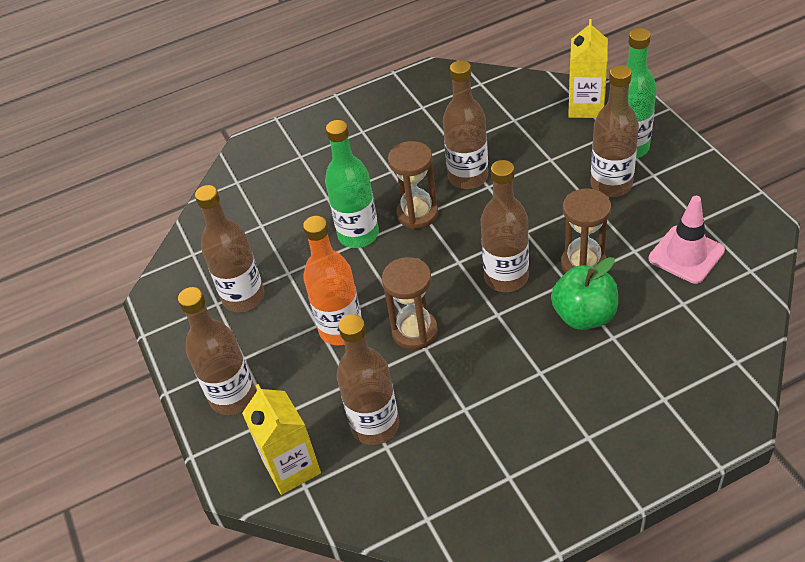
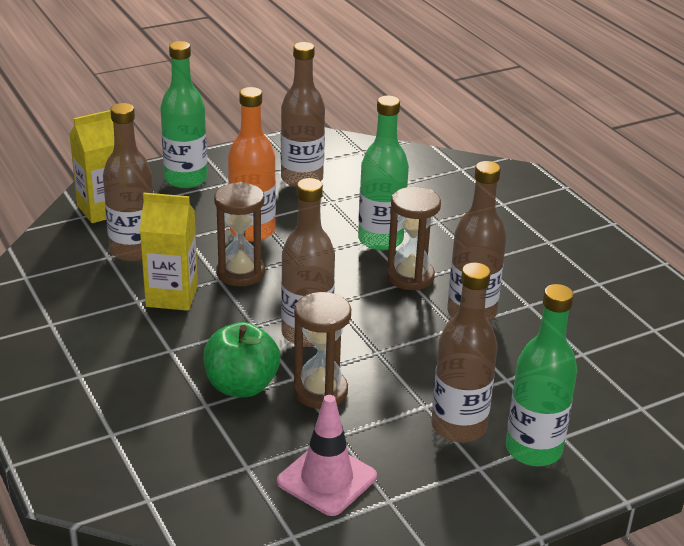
camera: 80 degrees right, 15 degrees down
brown bottle [178,287,255,415] -> green bottle [160,41,207,188]
yellow carton [568,19,608,118] -> yellow carton moved to [140,193,198,311]

